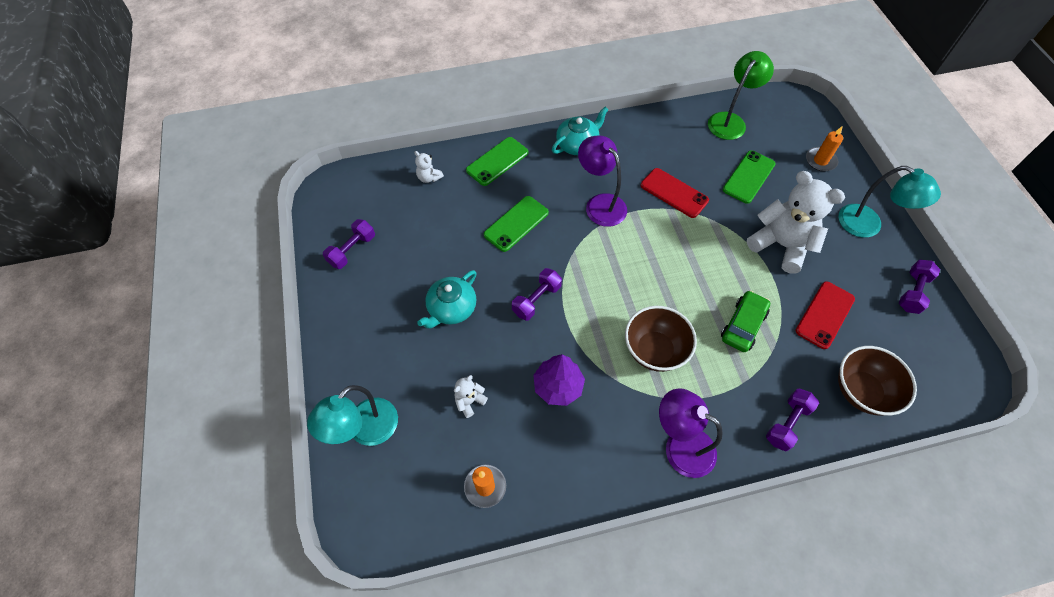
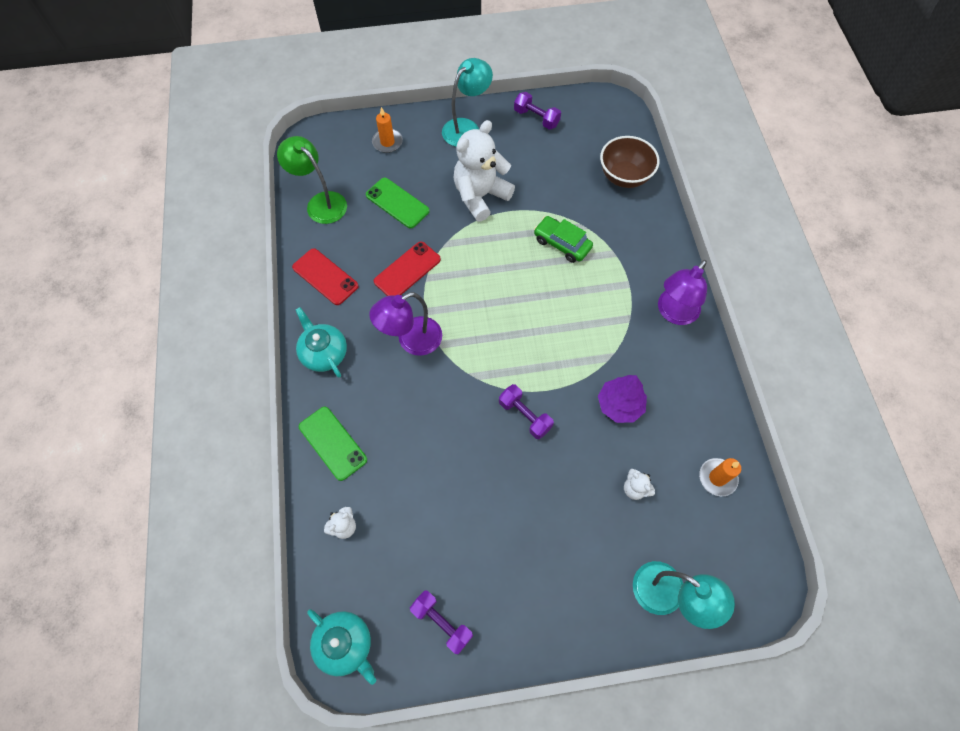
camera: 85 degrees left, 5 degrees up
turquoise teapot [417,270,477,329] -> turquoise teapot moved to [307,609,376,685]
green phone [484,196,549,252] -> none
brown bowl [625,306,697,372] -> none
purple dumbbell [766,388,819,452] -> none
red phone [796,281,855,349] -> red phone moved to [292,248,359,305]

